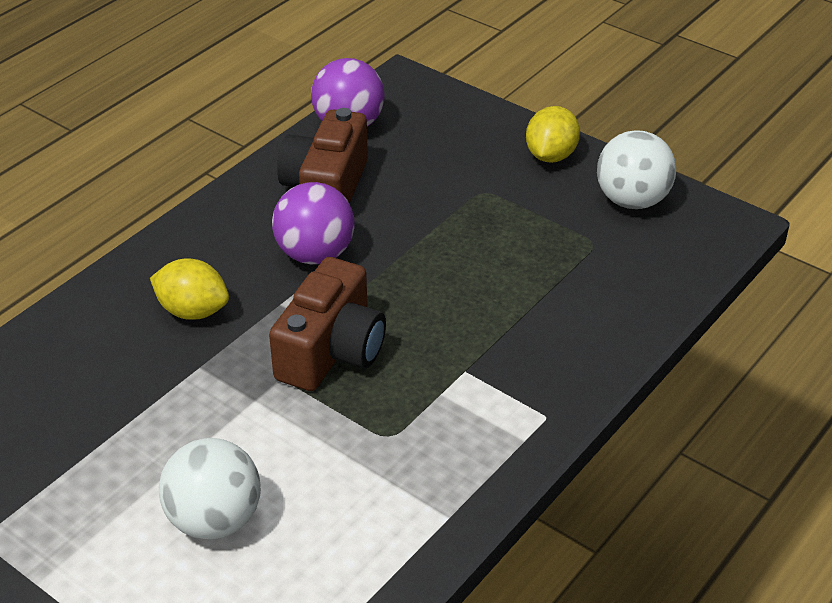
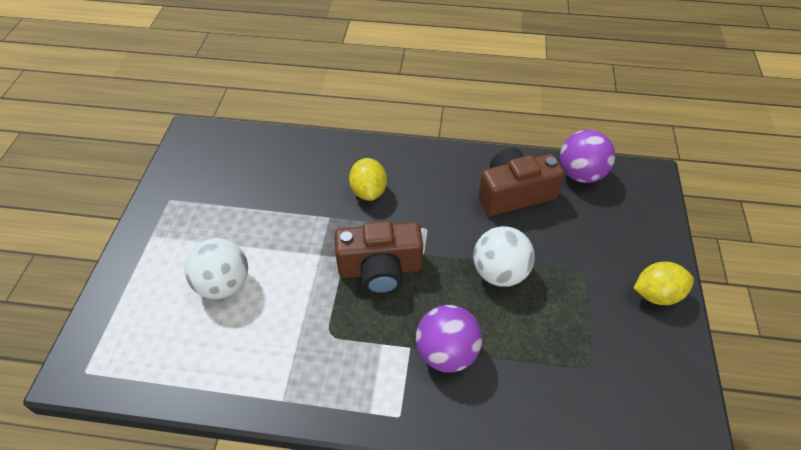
camera: 60 degrees right, 10 degrees up
purple ball [272,182,355,264] -> purple ball moved to [416,305,482,372]
white ball [597,130,676,209] -> white ball moved to [473,226,535,287]

